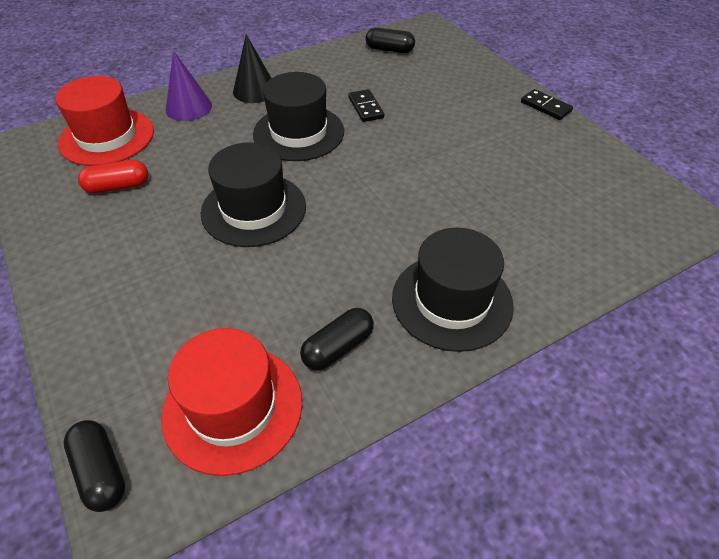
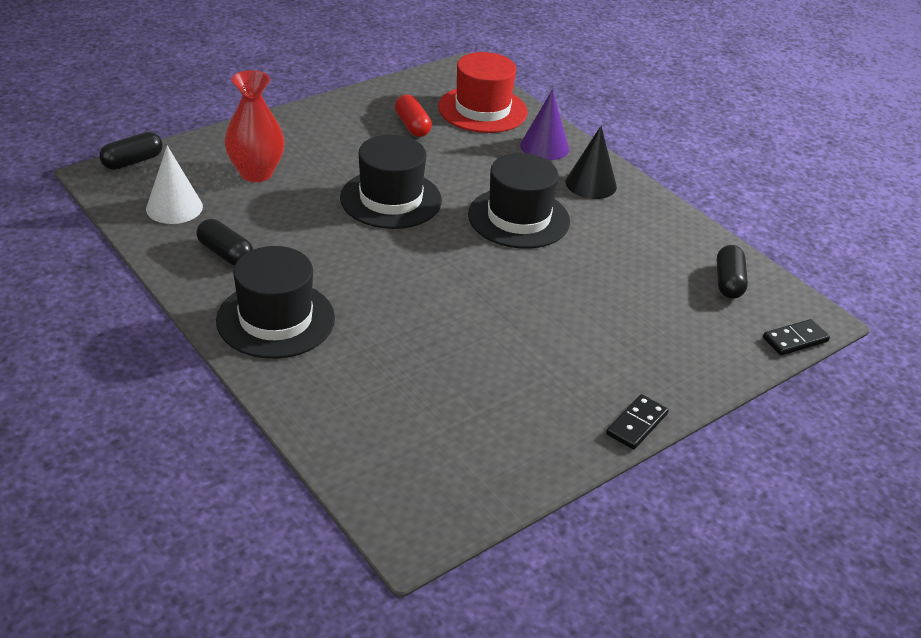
camera: 80 degrees right, 10 degrees down
red hat [161,328,302,476] -> white cone [146,146,203,224]
black domino [349,89,384,122] -> black domino moved to [763,319,830,355]
none -> red vase [224,70,285,182]

